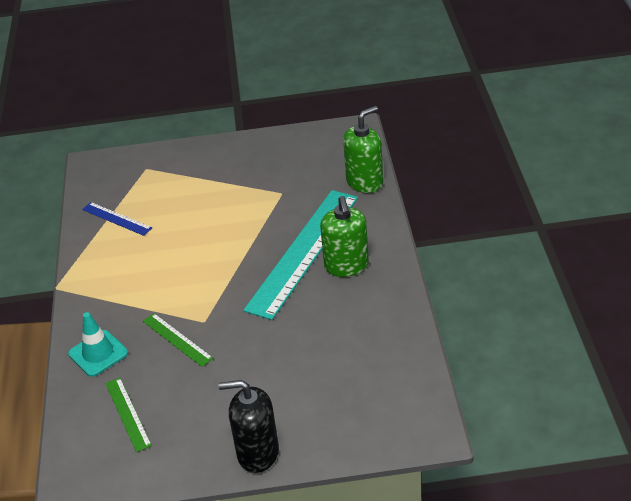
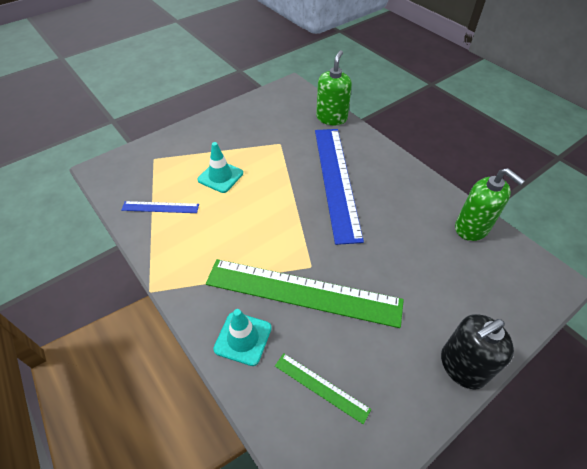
camera: 35 degrees left, 10 degrees up
green ruler [143,313,213,367] -> green ruler [206,259,404,328], size x2.21
turquoise ruler [243,190,358,320] -> blue ruler [315,129,364,245]
green soap dispenser [320,196,369,277] -> green soap dispenser moved to [455,168,525,241]
none -> turquoise traffic cone [197,142,243,193]

